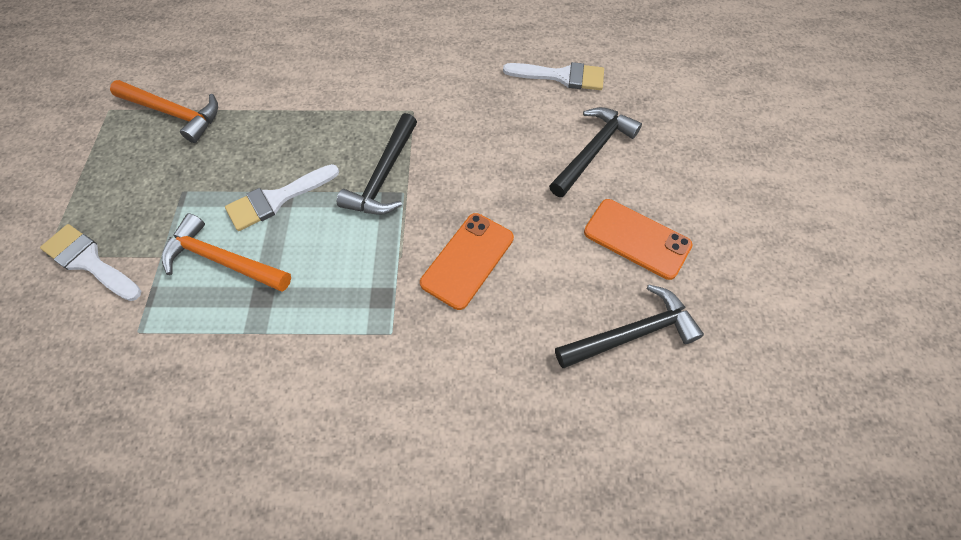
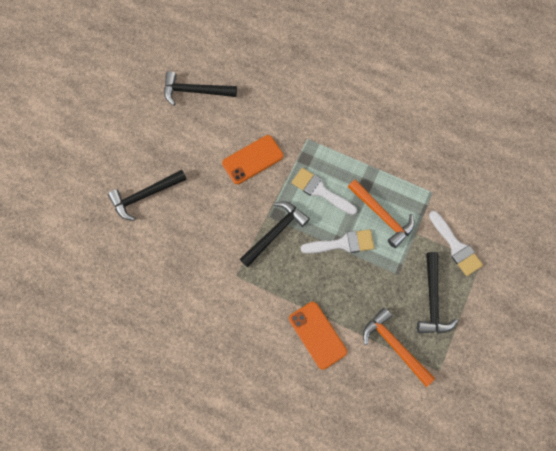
camera: 155 degrees left, 10 degrees up
white brush [503,62,604,90] -> white brush moved to [292,168,357,215]
orange phone [584,199,693,280] -> orange phone moved to [289,302,347,370]
none -> black hammer [417,252,458,334]

